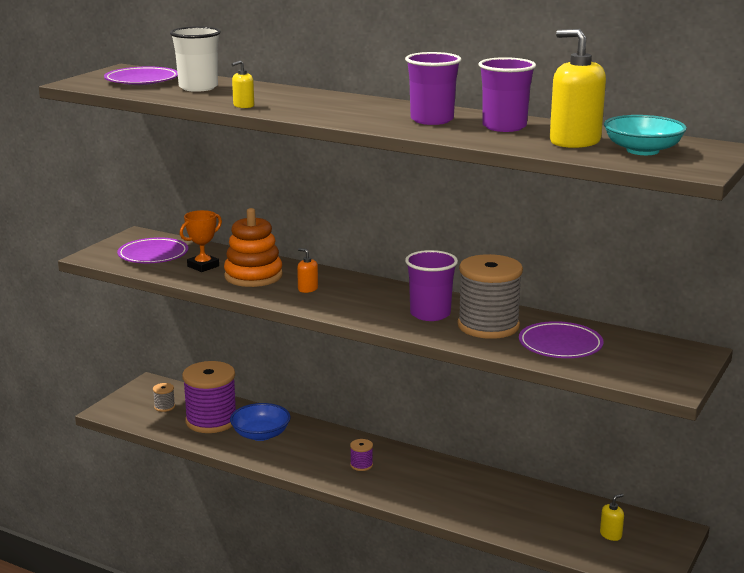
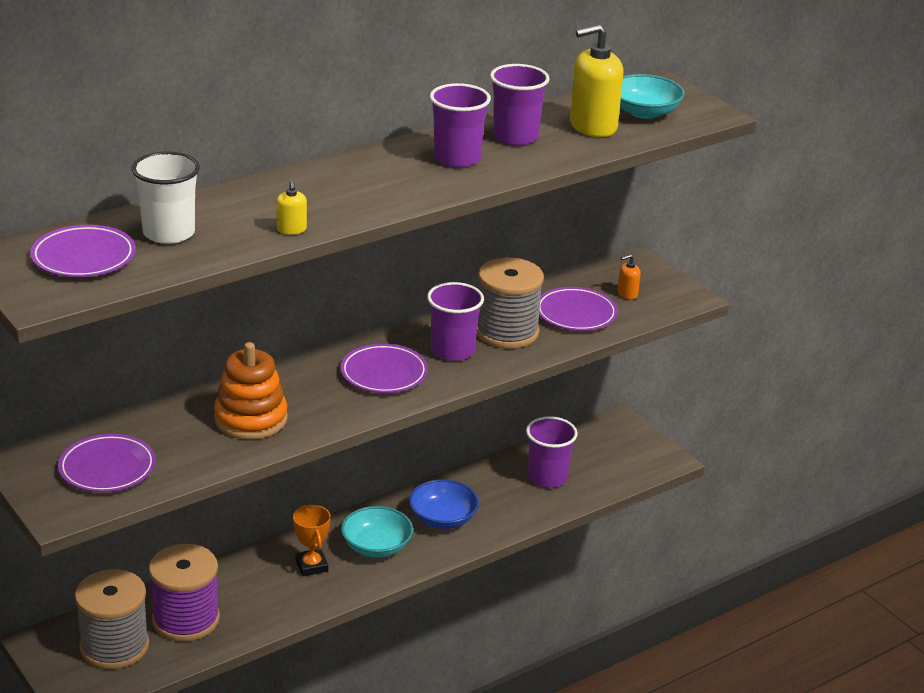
camera: 65 degrees left, 10 degrees up
grey spool [153,383,175,412] -> grey spool [75,569,149,669], size x2.43
orange trophy [180,210,222,272] -> orange trophy moved to [293,505,331,576]
blue bowl [230,403,291,441] -> blue bowl moved to [409,479,479,529]
orange soap dispenser [297,248,318,293] -> orange soap dispenser moved to [617,254,641,300]
purple spool [350,439,373,471] -> turquoise bowl [341,506,413,558]
yellow soap dispenser [600,494,624,541] -> none
none -> purple plate [340,344,428,393]
none -> purple cup [526,416,578,488]

